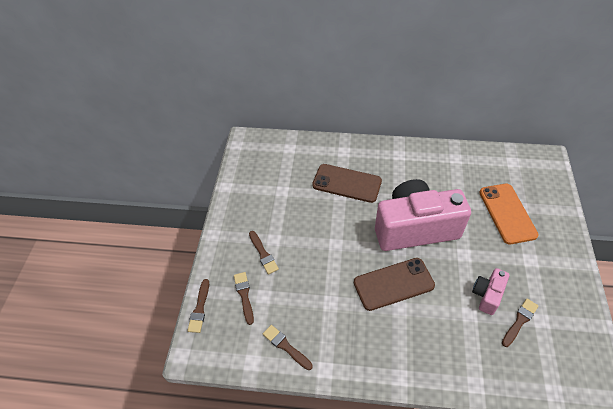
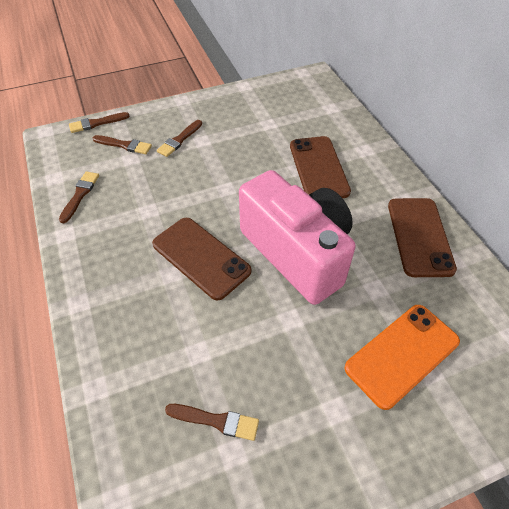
camera: 60 degrees right, 0 degrees up
brown brush [234,272,254,325] -> brown brush turned 60 degrees clockwise [93,135,152,154]
pink camera [472,268,509,315] -> none
none -> brown phone [388,198,457,277]

